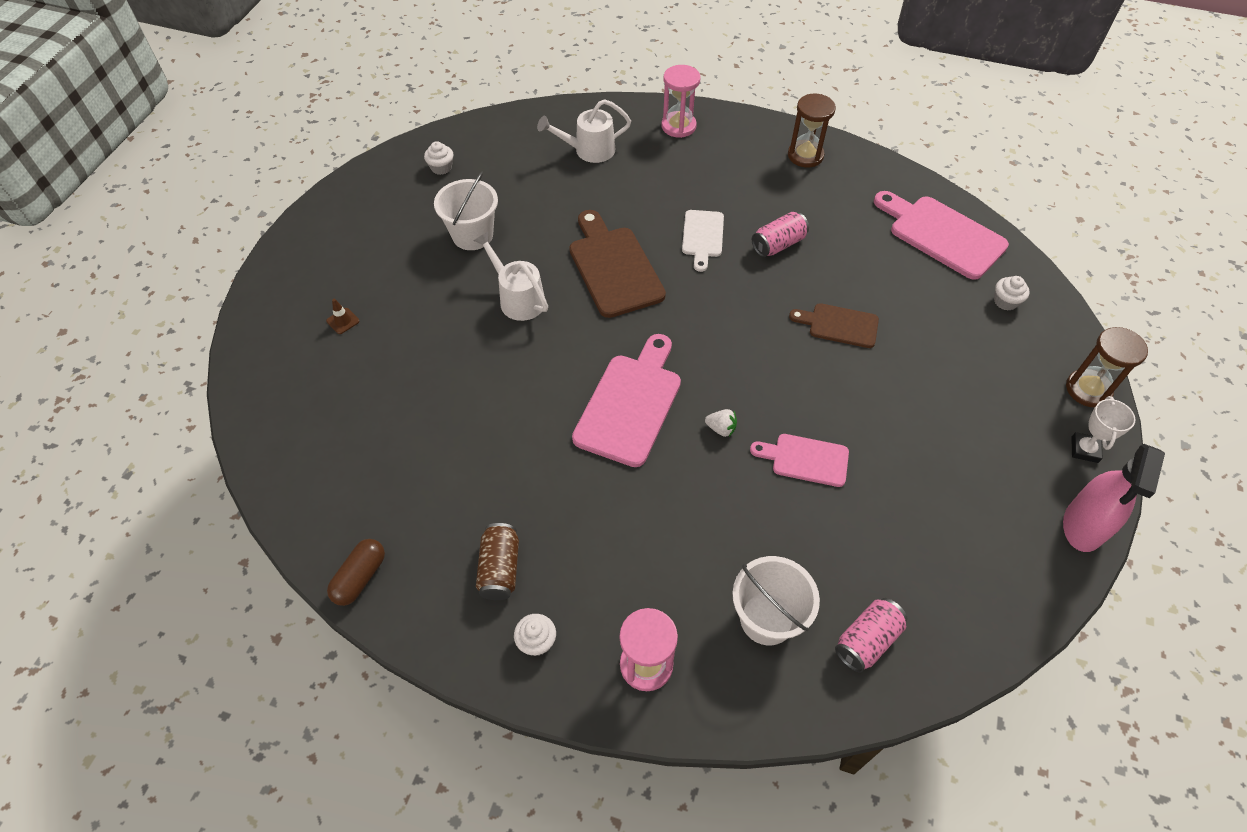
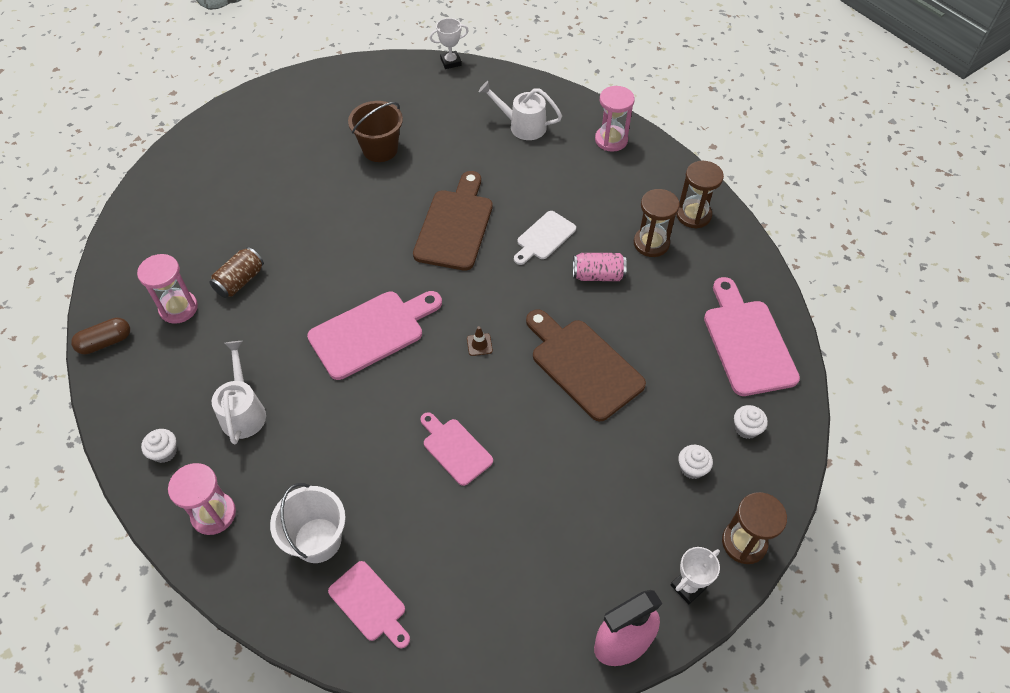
camera: 35 degrees right, 0 degrees up
brown traffic cone [326,299,360,334] -> brown traffic cone moved to [467,326,493,356]
white cupcake [424,141,454,175] -> white cupcake moved to [678,445,713,479]
white bucket [434,172,498,250] -> brown bucket [348,101,403,162]
white watering can [473,232,548,321] -> white watering can moved to [212,341,266,444]
brown can [476,523,519,600] -> brown can moved to [209,247,264,298]
white strawberry [705,409,737,437] -> none
brown cutting board [789,303,879,348] -> brown cutting board [526,309,646,421], size x1.69
pink can [835,598,907,673] -> pink cutting board [328,561,410,648]
none -> pink hourglass [137,254,198,324]
none -> white trophy [430,18,469,69]
none -> brown hourglass [634,189,680,257]

